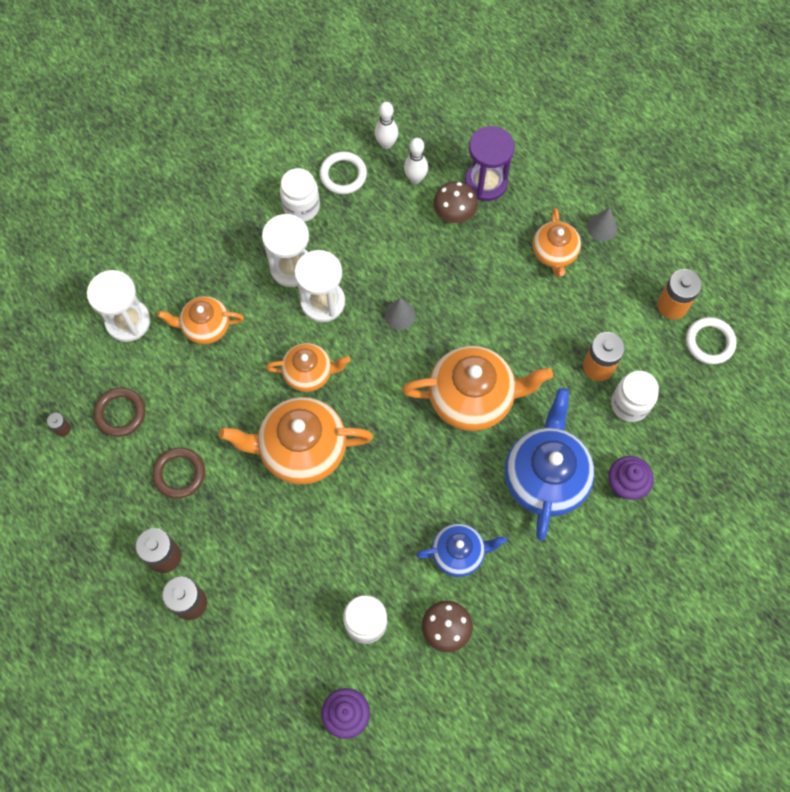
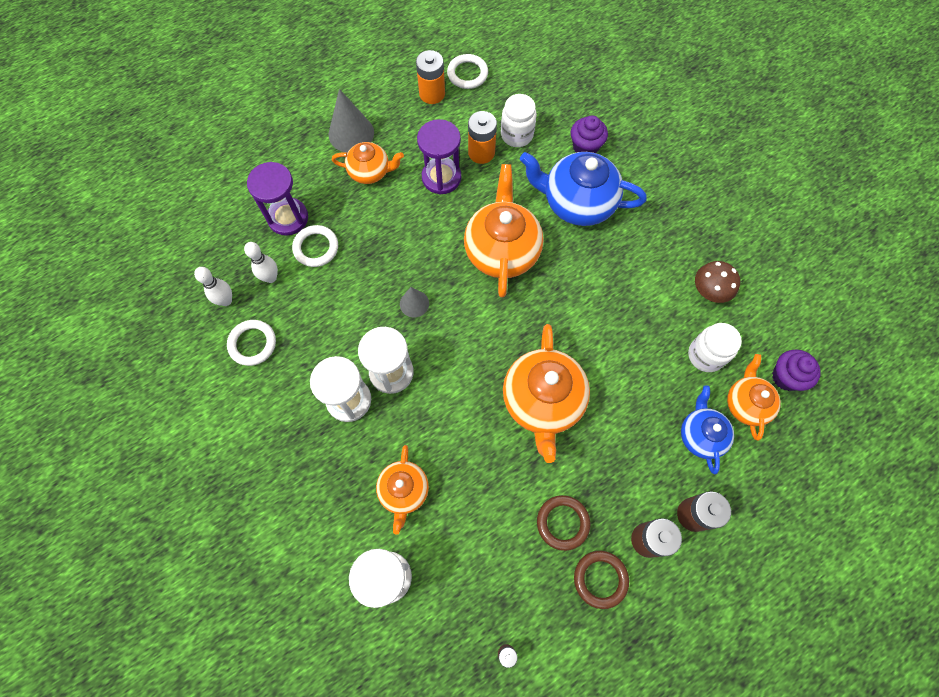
camera: 85 degrees left, 0 degrees up
brown ring [94,388,145,437] -> brown ring moved to [574,551,629,609]
orange teapot [266,343,350,392] -> orange teapot moved to [727,354,781,441]
white jar [280,168,320,222] -> none
blue teapot [416,523,507,577] -> blue teapot moved to [681,385,734,474]
brown mushroom [433,181,478,223] -> white ring [292,225,338,267]
grey cone [587,207,617,241] -> grey cone [329,89,374,153], size x1.71
none -> purple hourglass [417,119,461,194]

